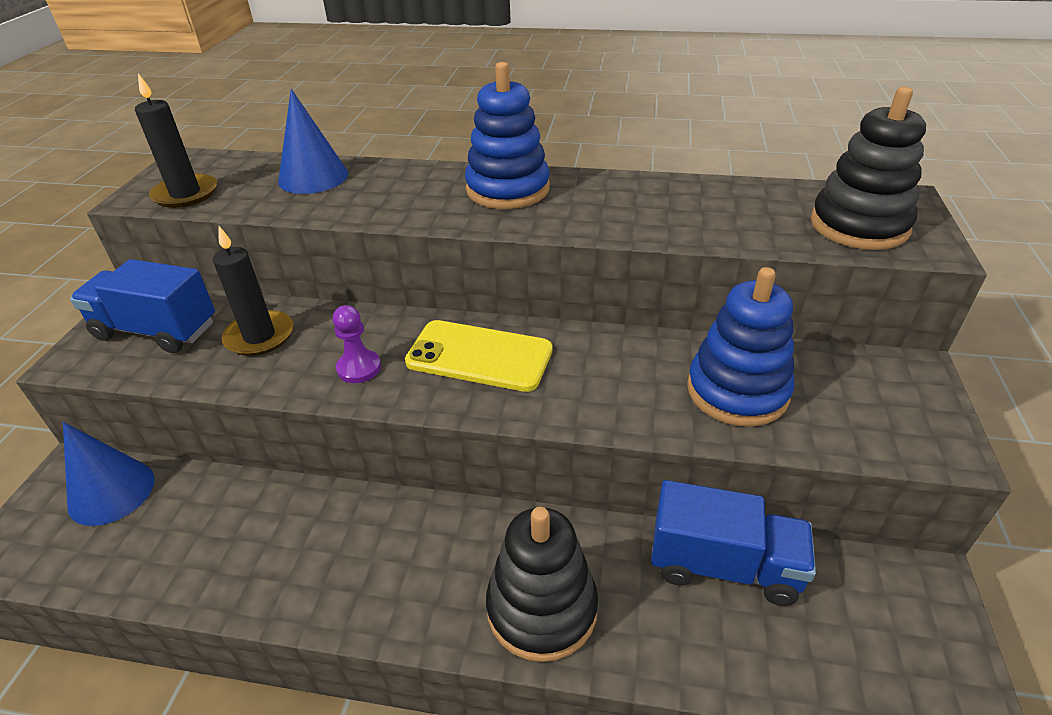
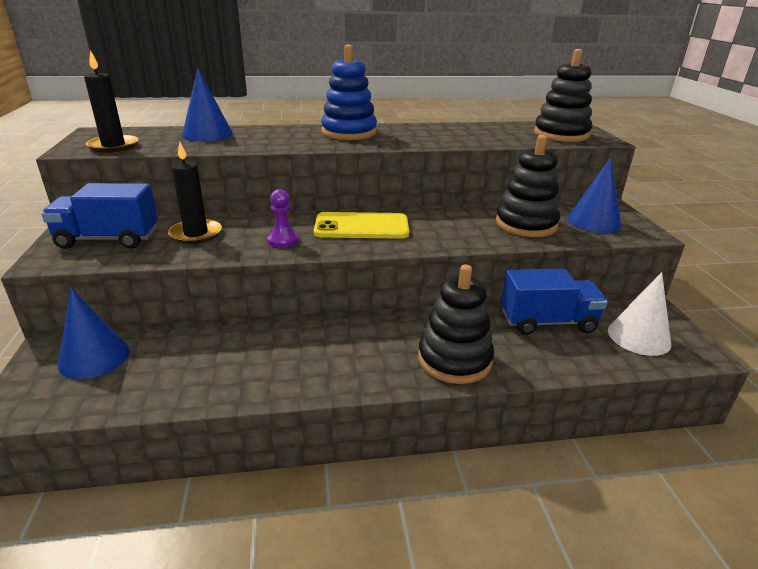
camera: 20 degrees left, 10 degrees down
blue stacking toy [687,267,794,427] -> black stacking toy [496,135,560,237]
none -> blue cone [567,158,621,233]
none -> white cone [608,272,671,356]

